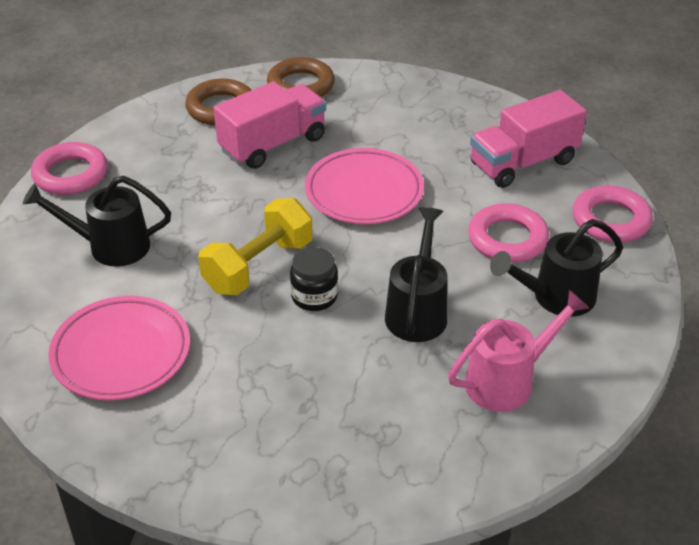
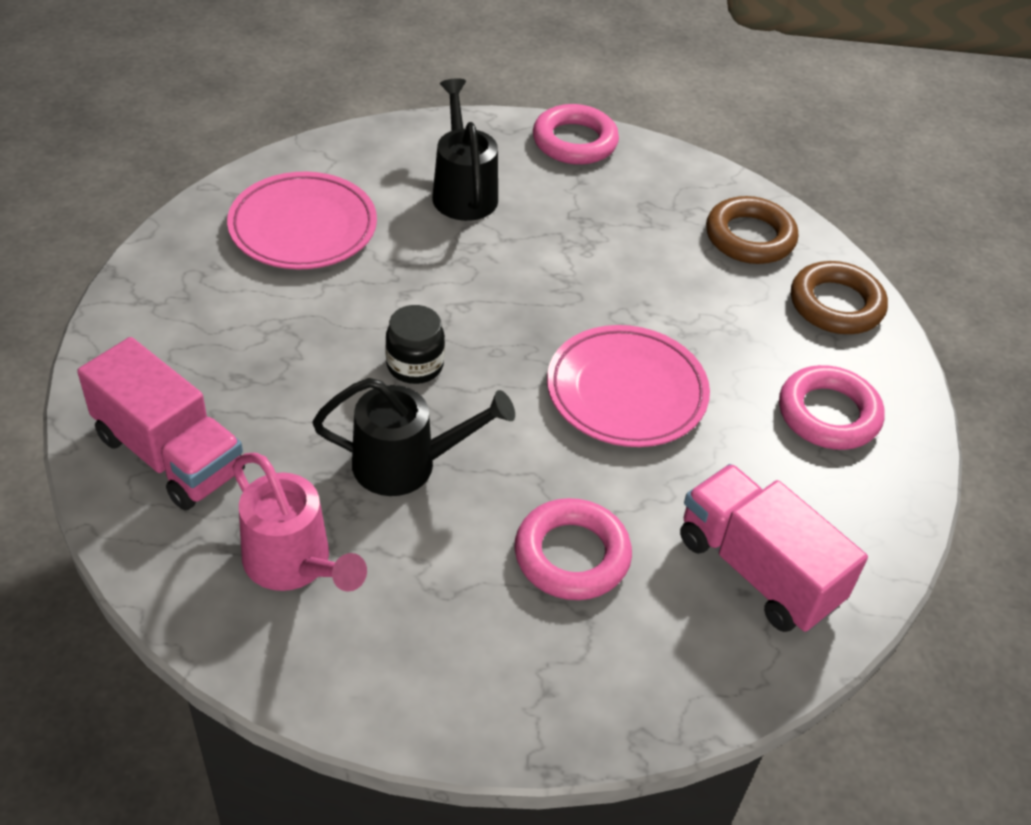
camera: 75 degrees right, 5 degrees up
yellow dumbbell [198,198,312,295] -> none
pink truck [214,81,326,169] -> pink truck moved to [77,337,245,511]
black watering can [490,219,623,317] -> none
pink ring [573,185,653,242] -> pink ring moved to [779,365,885,450]

